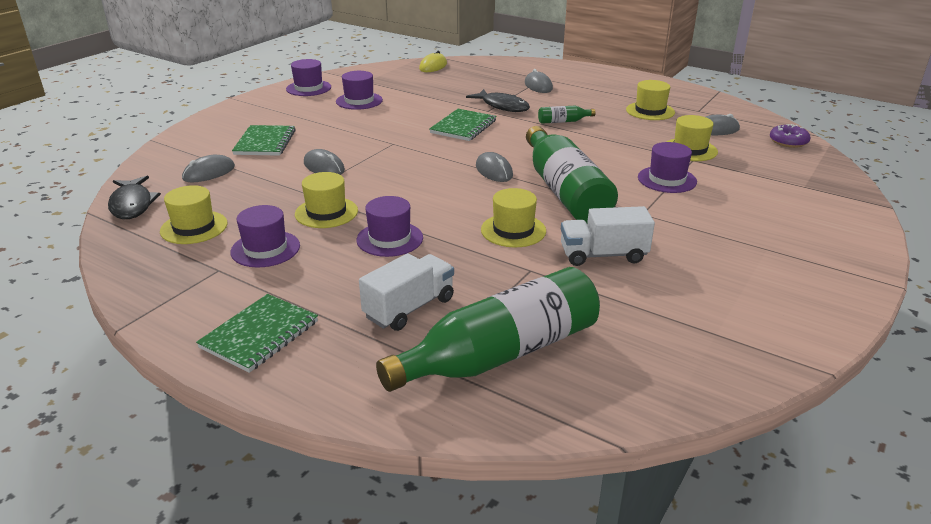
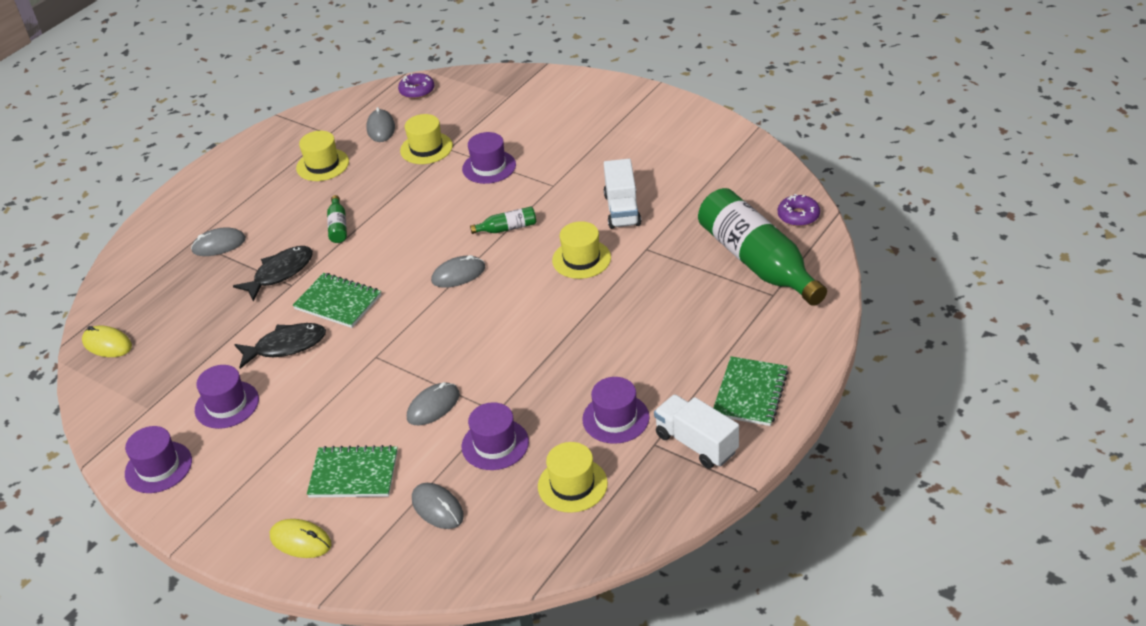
camera: 85 degrees left, 10 degrees up
black fish [108,176,161,219] -> black fish moved to [234,323,326,369]
green notebook [196,294,318,373] -> green notebook turned 75 degrees clockwise [713,356,789,426]
yellow hat [295,172,358,228] -> none
purple hat [356,196,423,257] -> purple hat moved to [462,402,529,470]
white truck [359,253,454,331] -> white truck moved to [654,394,739,469]
green bottle [526,126,618,223] -> green bottle [470,207,536,234], size x0.41
none -> yellow mouse [270,519,331,558]
none -> purple donut [778,194,820,226]

